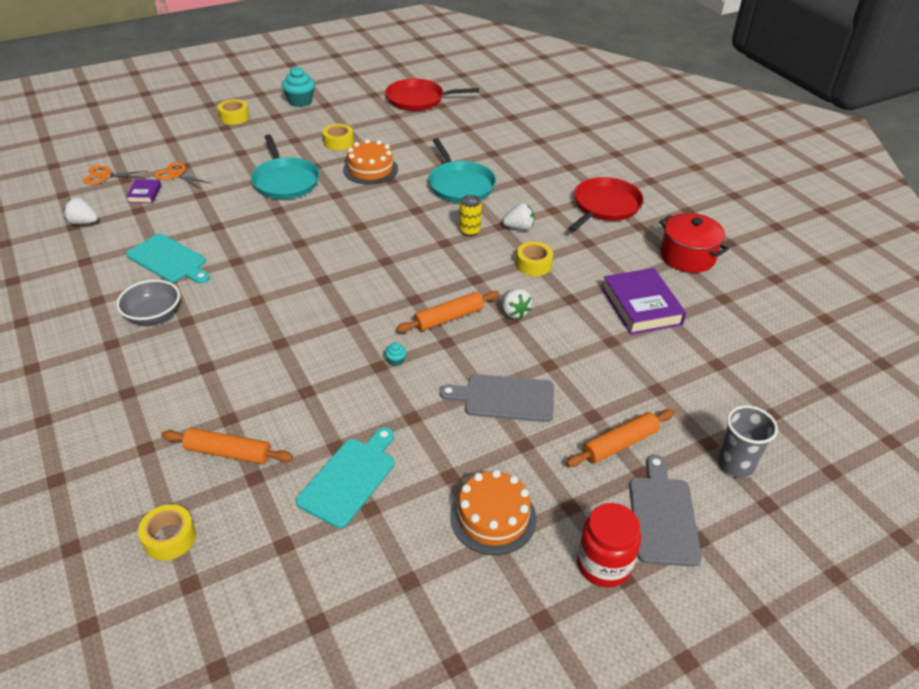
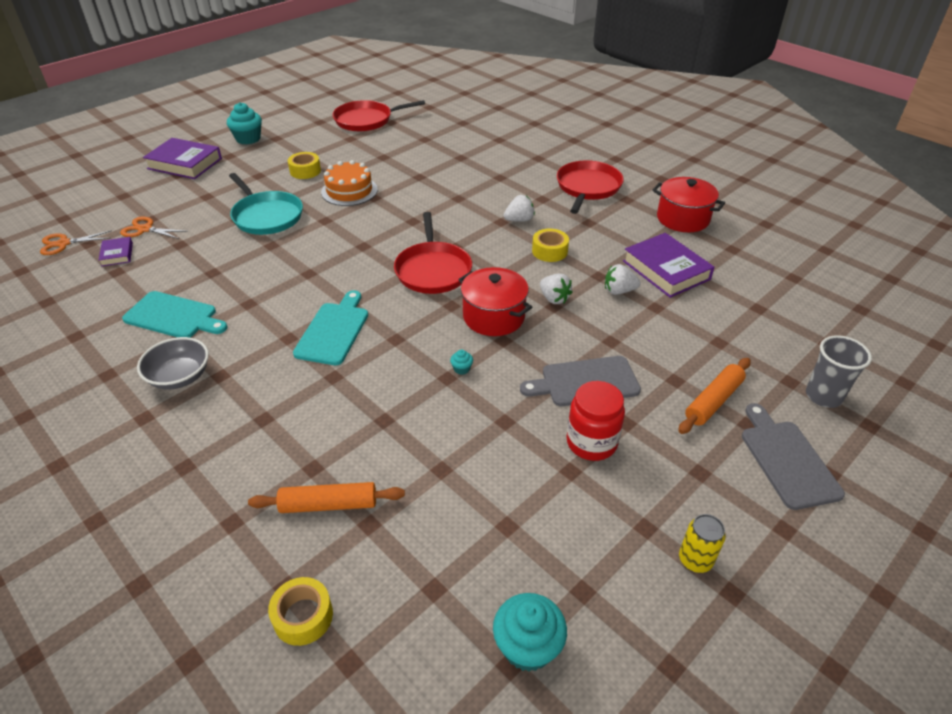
camera: 15 degrees left, 0 degrees up
white strawberry [64,197,98,225] -> white strawberry moved to [605,264,641,295]
yellow tape [218,99,249,125] -> purple book [143,138,222,179]
turquoise cutting board [296,427,394,528] -> turquoise cutting board moved to [293,290,368,365]
orange rolling pin [396,291,499,333] -> red pot [458,267,532,336]
turquoise pan [428,138,496,203] -> none
orange cake [450,470,536,555] -> none
yellow can [459,195,482,236] -> yellow can moved to [679,514,726,573]
red jar [577,503,641,587] -> red jar moved to [566,381,625,461]
none -> red pan [394,212,472,294]
none -> turquoise cupcake [493,593,567,672]

